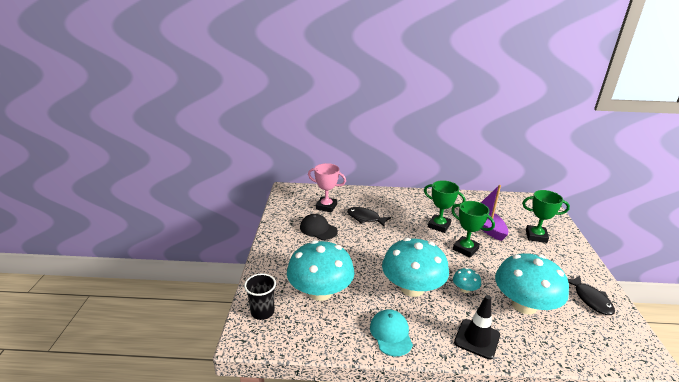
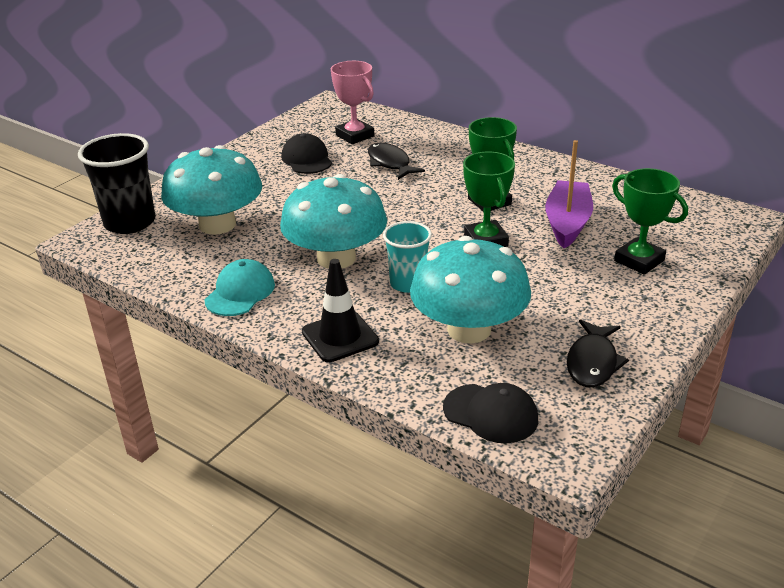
camera: 35 degrees right, 5 degrees up
black cup [244,273,276,320] -> black cup [78,133,155,234], size x1.57
turquoise mushroom [453,268,481,293] -> turquoise cup [383,221,432,293]
none -> black cap [443,383,538,443]

